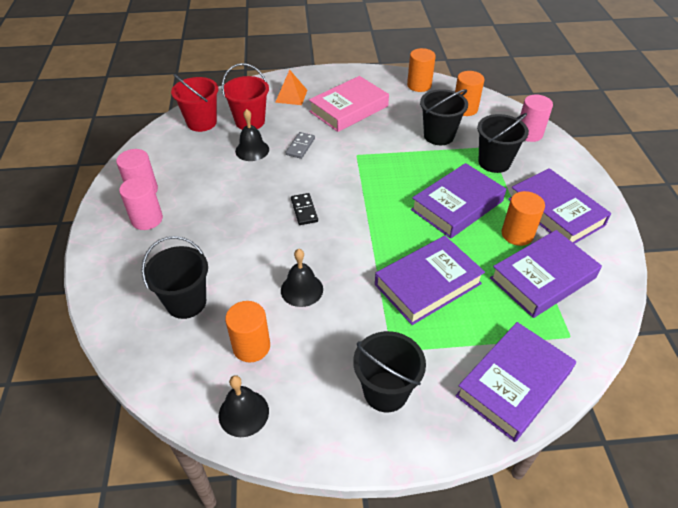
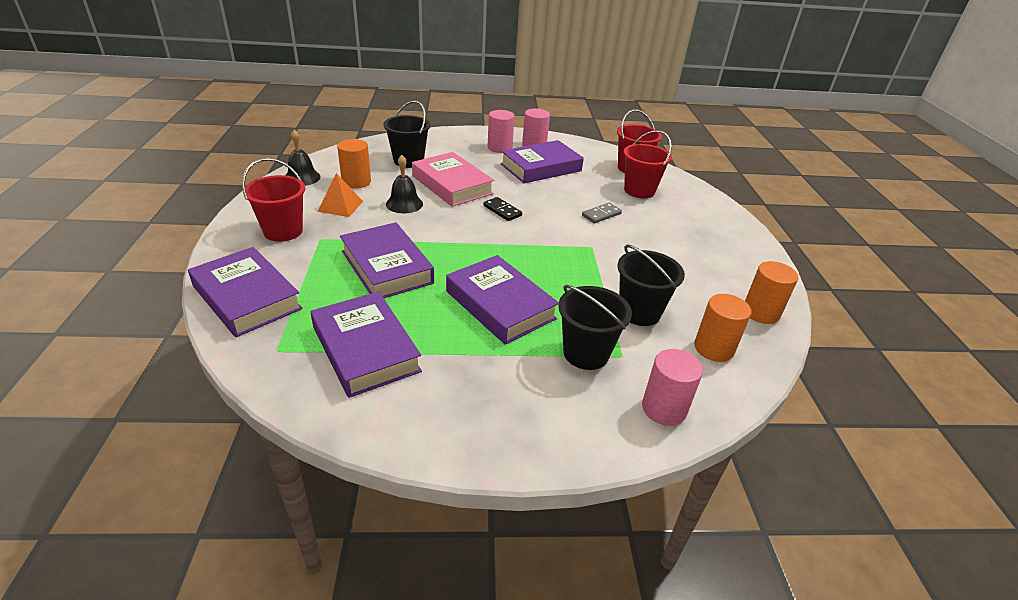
camera: 90 degrees right, 10 degrees down
black bell [235,109,269,161] -> none
orange pyramid [275,70,307,105] -> orange pyramid moved to [317,173,363,217]
grey domino [286,132,315,159] -> grey domino turned 60 degrees counterclockwise [582,203,622,224]
black domino [291,193,318,225] -> black domino turned 60 degrees clockwise [483,197,522,221]
pink book [309,76,389,132] -> pink book moved to [412,152,494,207]
black bucket [353,331,426,412] -> red bucket [242,158,305,242]
orange cylinder [502,191,545,246] -> none
purple book [508,168,612,244] -> purple book moved to [501,140,584,183]

